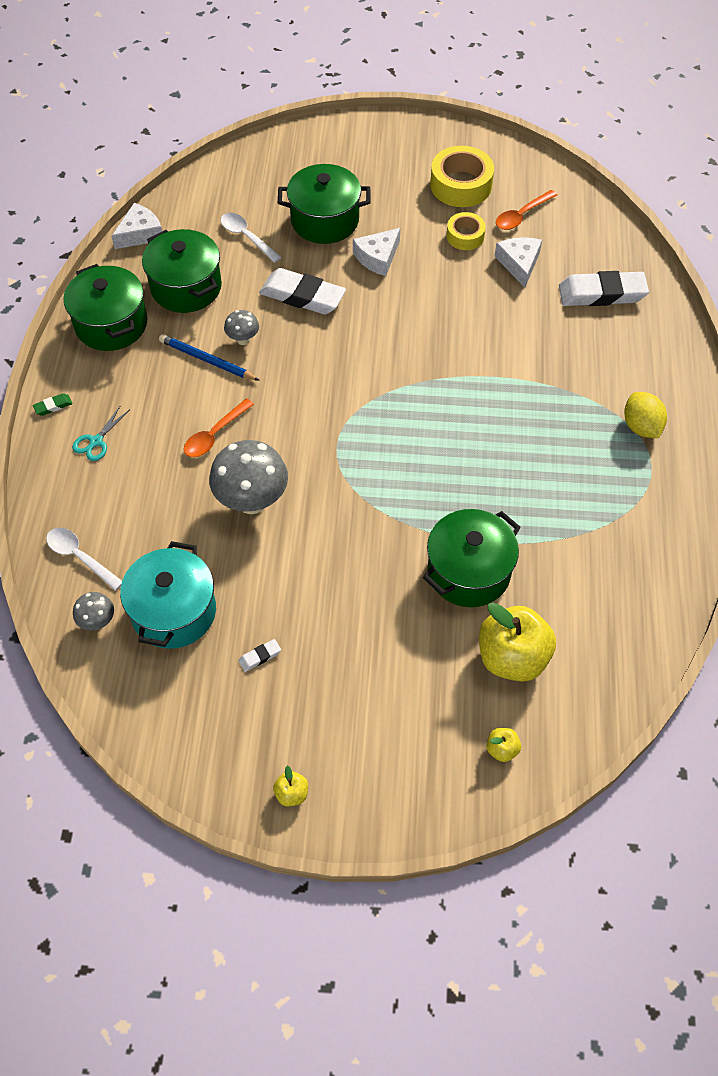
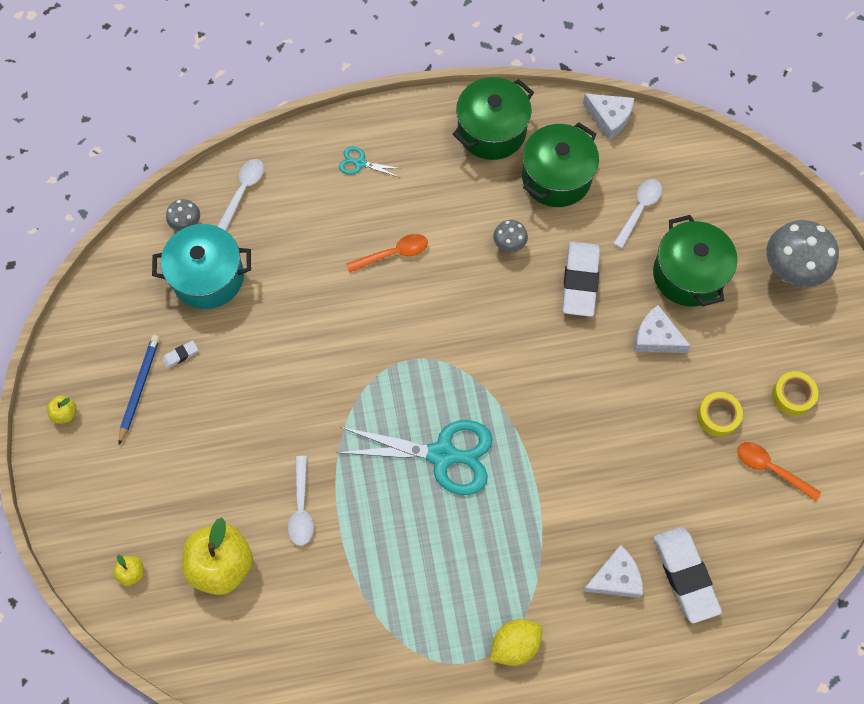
camera: 75 degrees right, 10 degrees up
green eraser [33,393,73,416] -> none
blue pencil [159,334,260,381] -> blue pencil moved to [119,335,160,445]
orange spoon [184,398,254,457] -> orange spoon turned 135 degrees clockwise [346,234,428,273]
grey mushroom [209,440,288,514] -> grey mushroom moved to [767,220,839,287]
white eraser [239,639,281,672] -> white eraser turned 75 degrees counterclockwise [162,340,198,369]
green pot [423,509,521,607] -> white spoon [288,456,314,546]
yellow tape [430,146,494,207] -> yellow tape [772,371,818,416], size x0.60
white cheese [494,237,542,287] -> white cheese moved to [583,545,643,598]
none -> turquoise scissors [336,420,493,495]

